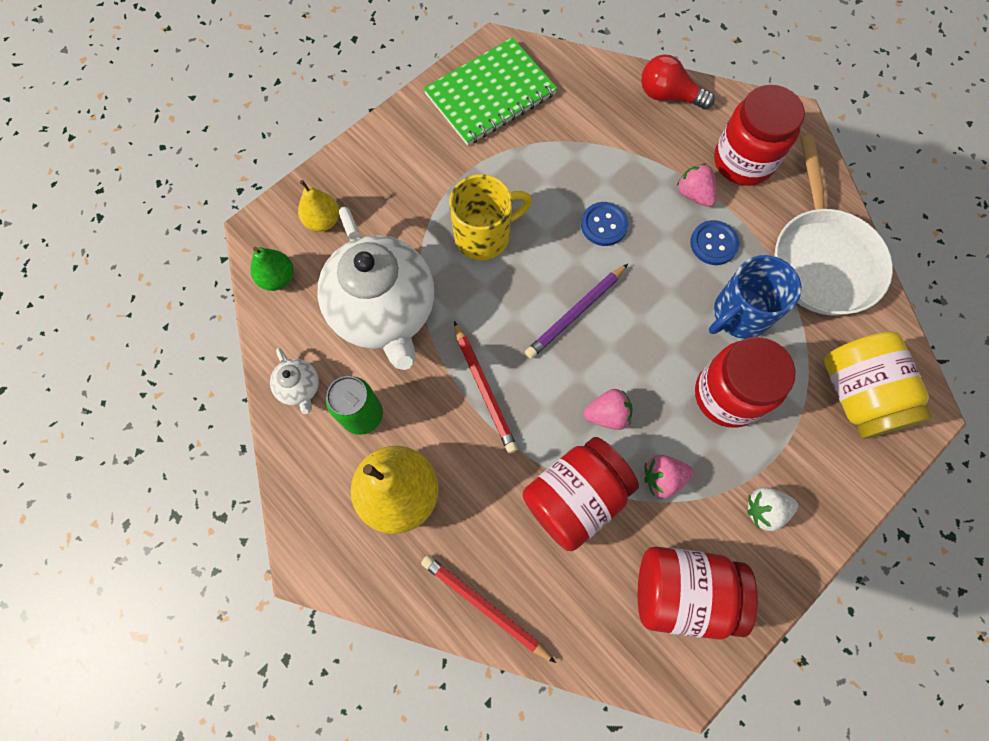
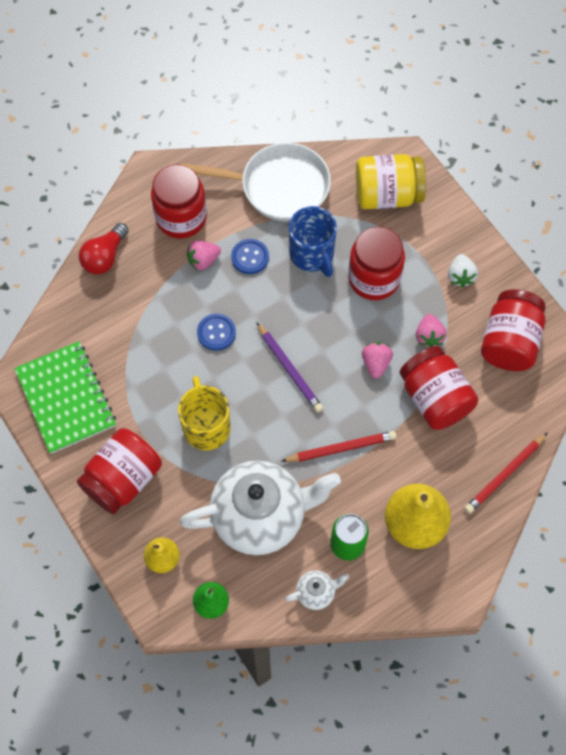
camera: 80 degrees left, 5 degrees down
none -> red jar [77,428,162,514]

